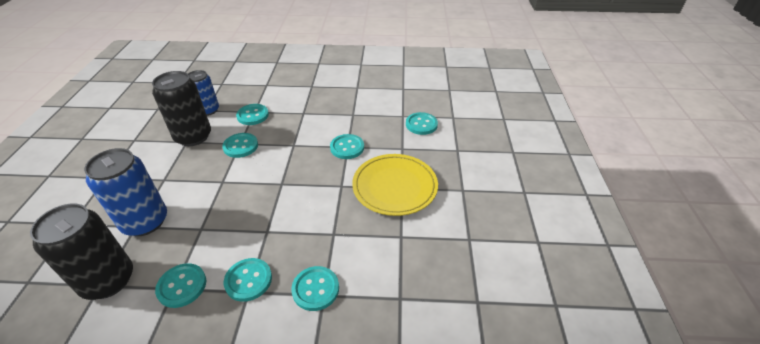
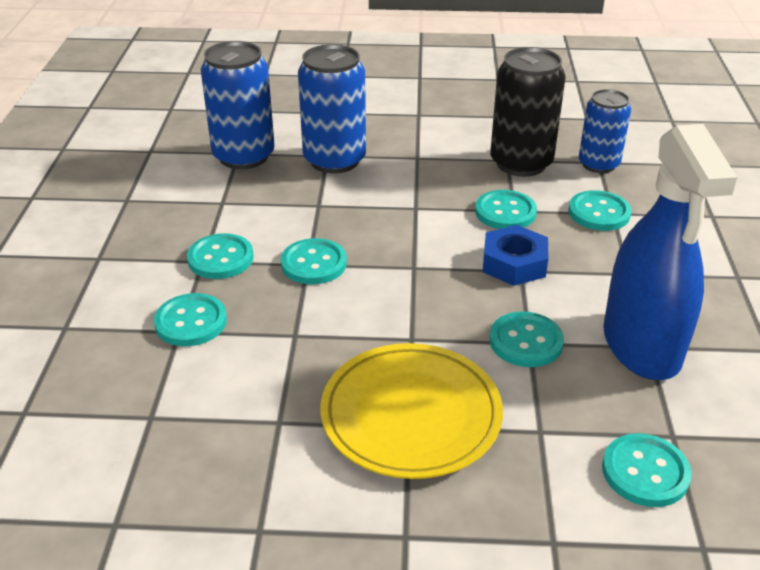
camera: 90 degrees right, 5 degrees down
black can [30,203,133,300] -> blue can [201,41,275,169]
turquoise button [155,263,206,308] -> turquoise button moved to [281,238,347,284]
none -> blue nut [483,225,548,286]
none -> blue spray bottle [603,124,737,380]

